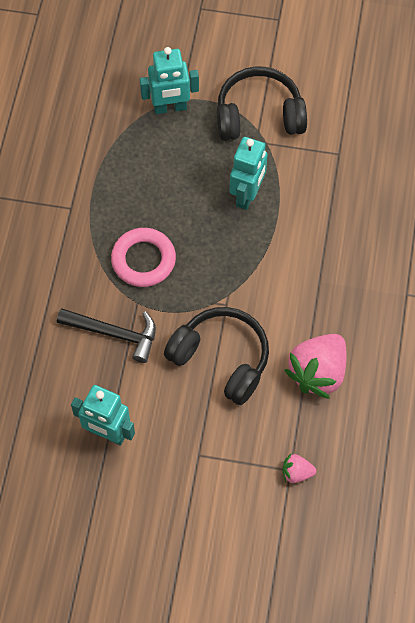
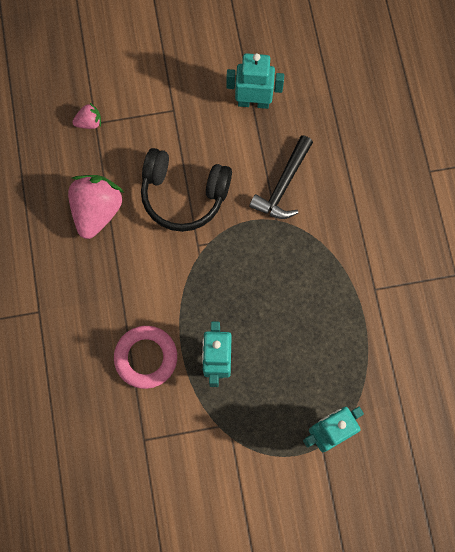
camera: 160 degrees right, 10 degrees up
black hammer [57,308,156,363] -> black hammer turned 60 degrees counterclockwise [249,135,313,219]
pink ring [111,228,176,287] -> pink ring moved to [114,326,177,389]
black headphones [217,66,307,141] -> none

